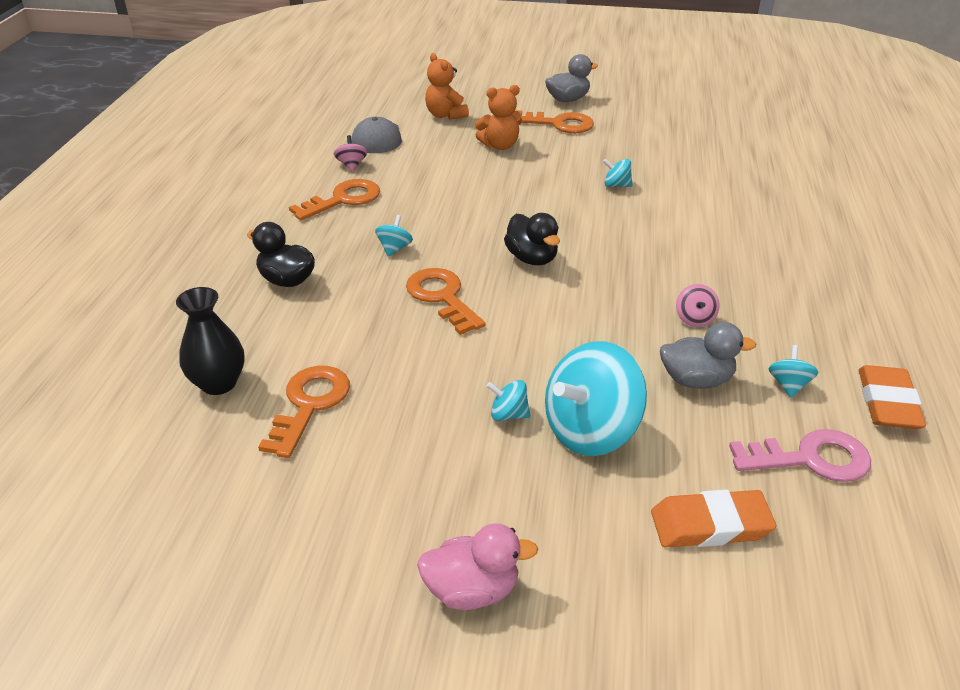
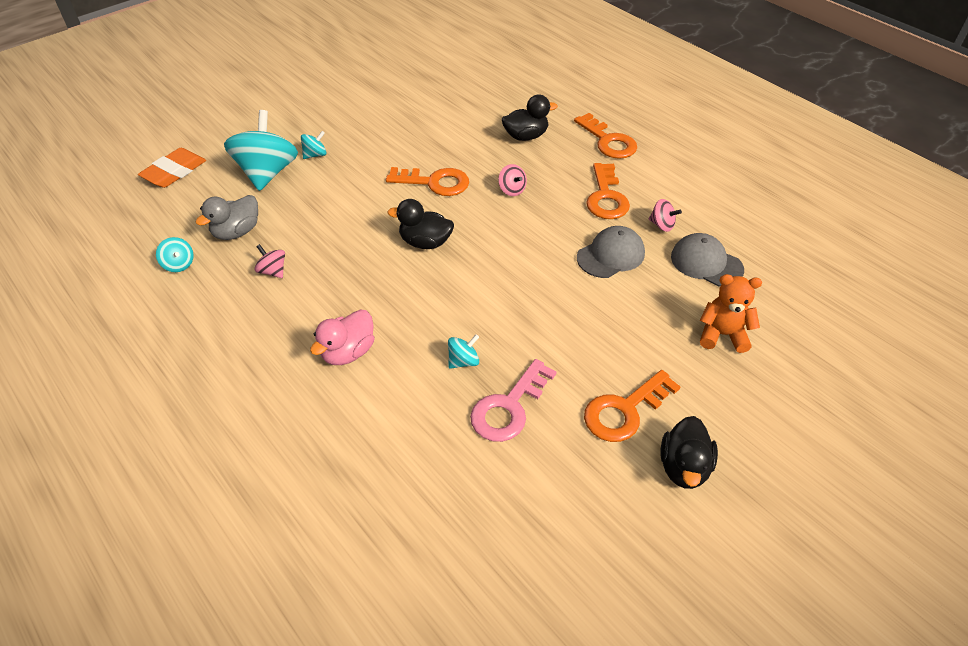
camera: 130 degrees right, 10 degrees up
black vase [176,287,245,395] -> none
orange key [258,366,350,458] -> orange key moved to [574,113,637,159]
turquoise spinning top [375,215,413,257] -> pink spinning top [498,164,527,196]
pink duck [417,523,538,610] -> pink duck moved to [310,309,375,365]
orange teddy bear [475,85,522,150] -> none
grey duck [545,54,598,102] -> black duck [661,416,718,489]
pink key [729,429,871,482] -> pink key moved to [470,359,557,442]
orange eraser [859,365,926,429] -> none
none -> grey cap [577,226,645,278]

